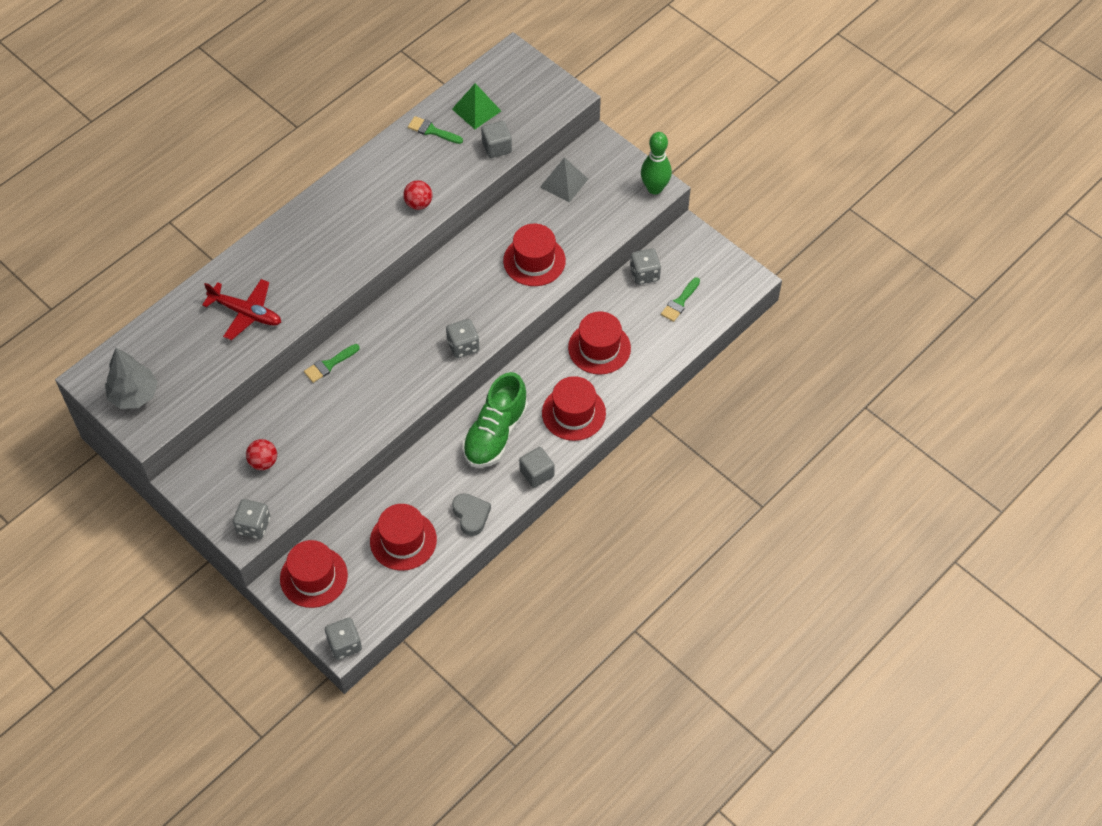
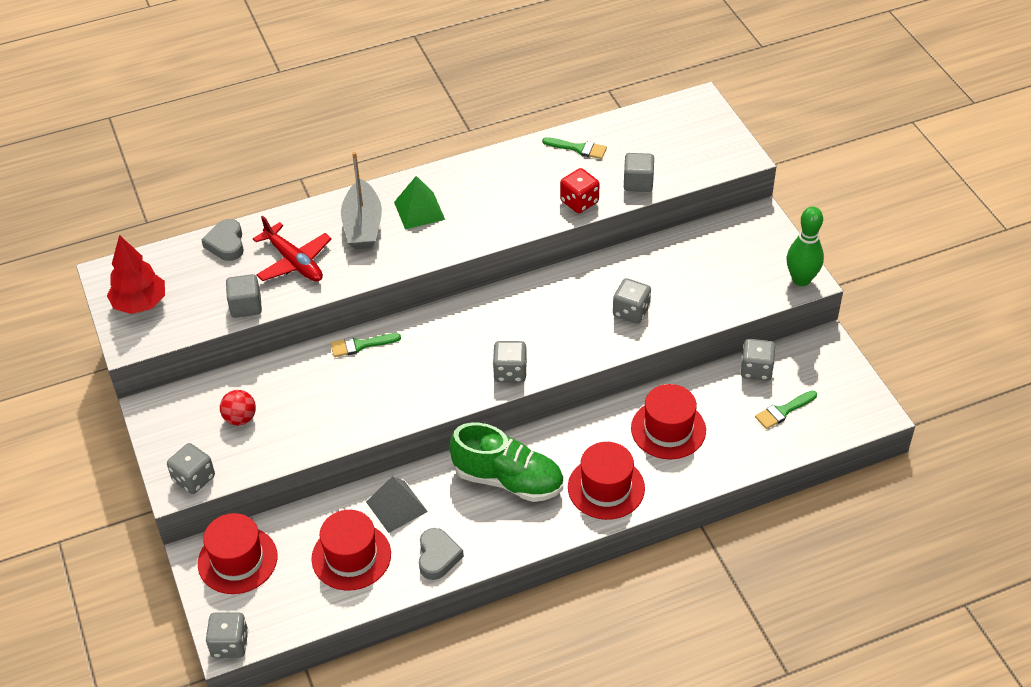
camera: 25 degrees right, 10 degrees down
grey tree [105,348,158,409] -> red tree [107,235,165,314]
red ball [403,180,432,210] -> none
green brush [408,116,463,144] -> green brush turned 150 degrees clockwise [542,137,607,159]
green pyramid [452,83,501,129] -> green pyramid moved to [394,176,445,230]
green shoe [462,372,528,468] -> green shoe turned 120 degrees counterclockwise [449,423,563,502]
red hat [503,224,566,286] -> grey dice [613,278,651,324]
grey cube [519,447,554,488] -> grey cube moved to [226,274,262,318]
grey pyramid [540,157,588,203] -> grey pyramid moved to [366,476,428,533]
none -> grey heart [201,219,244,261]
none -> grey boat [341,152,382,249]
none -> red dice [560,168,599,213]

